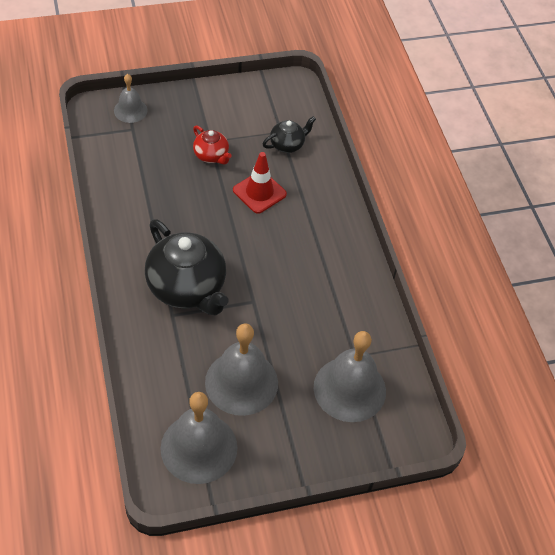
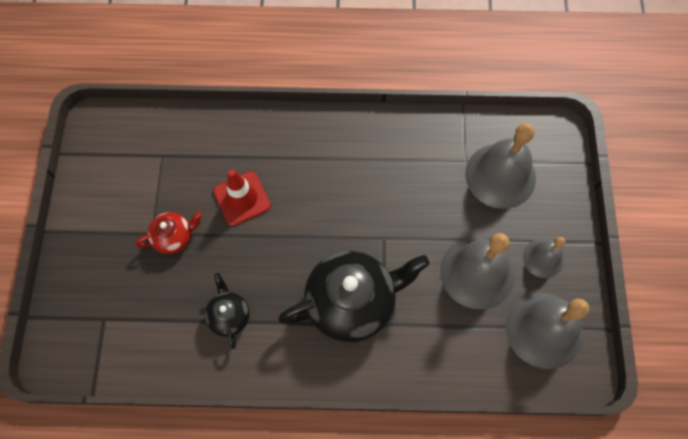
camera: 70 degrees left, 15 degrees up
grey bell [114,74,148,123] -> grey bell moved to [523,237,565,278]
black teapot [262,116,316,153] -> black teapot moved to [205,273,250,349]

